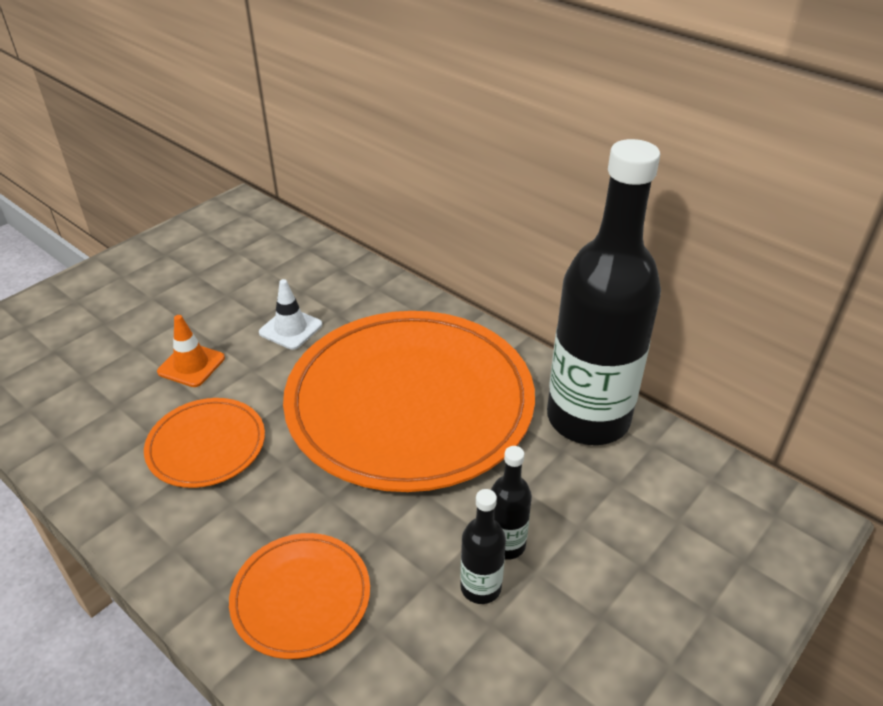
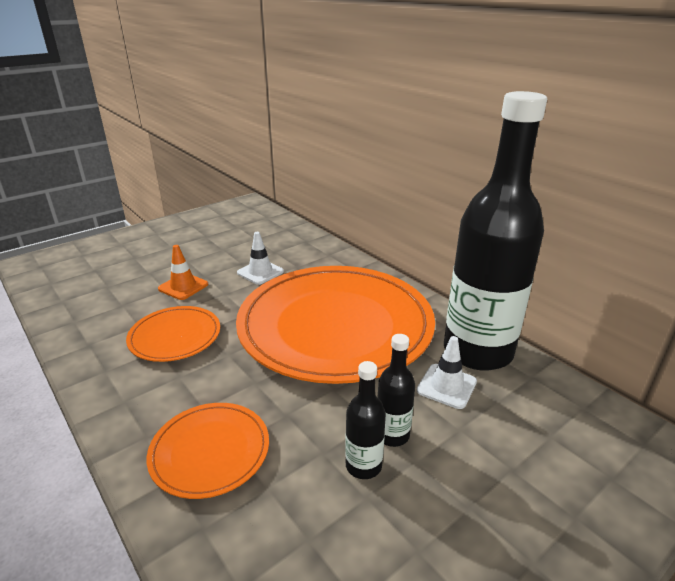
camera: 10 degrees right, 10 degrees down
none -> white traffic cone [417,336,477,409]

